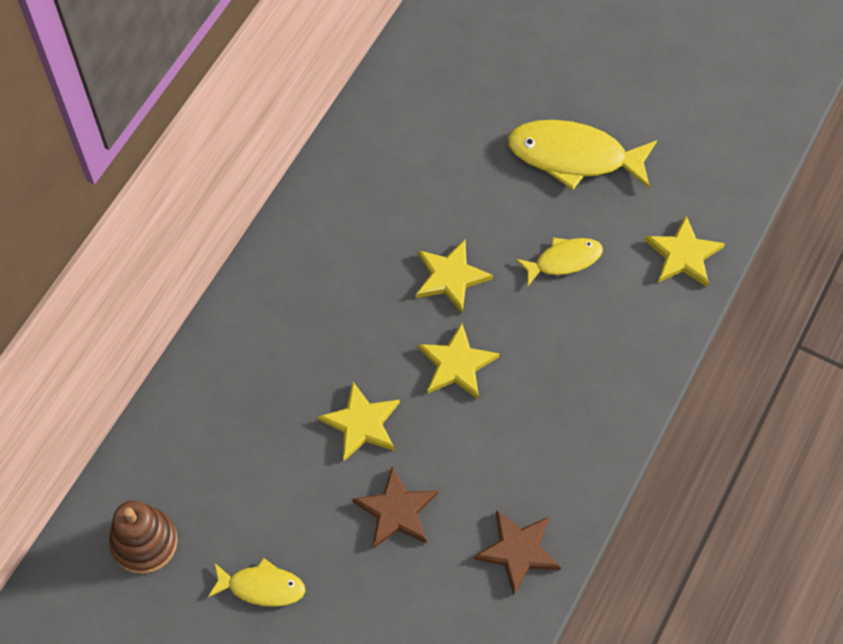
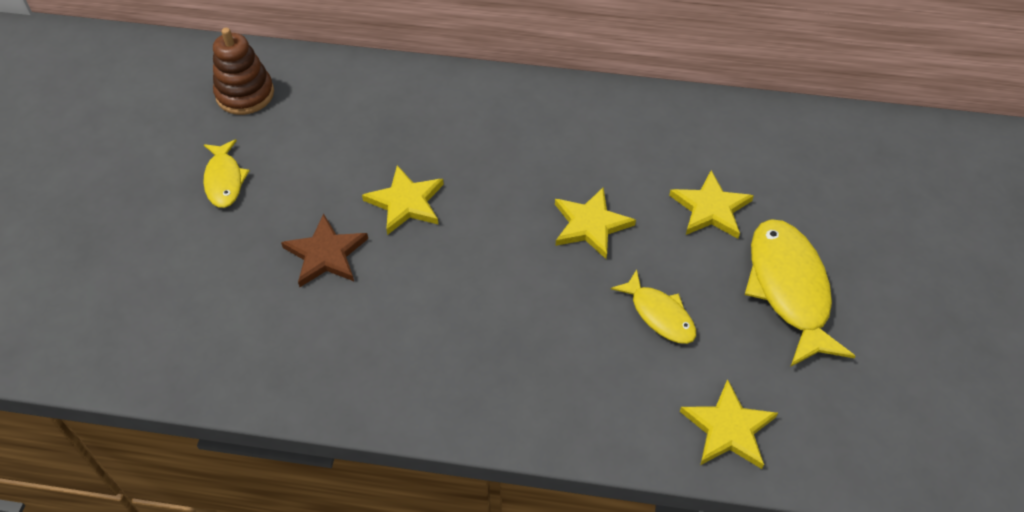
camera: 70 degrees right, 10 degrees down
yellow star [418,323,499,399] -> yellow star moved to [669,170,754,239]
brown star [474,510,561,595] -> none

